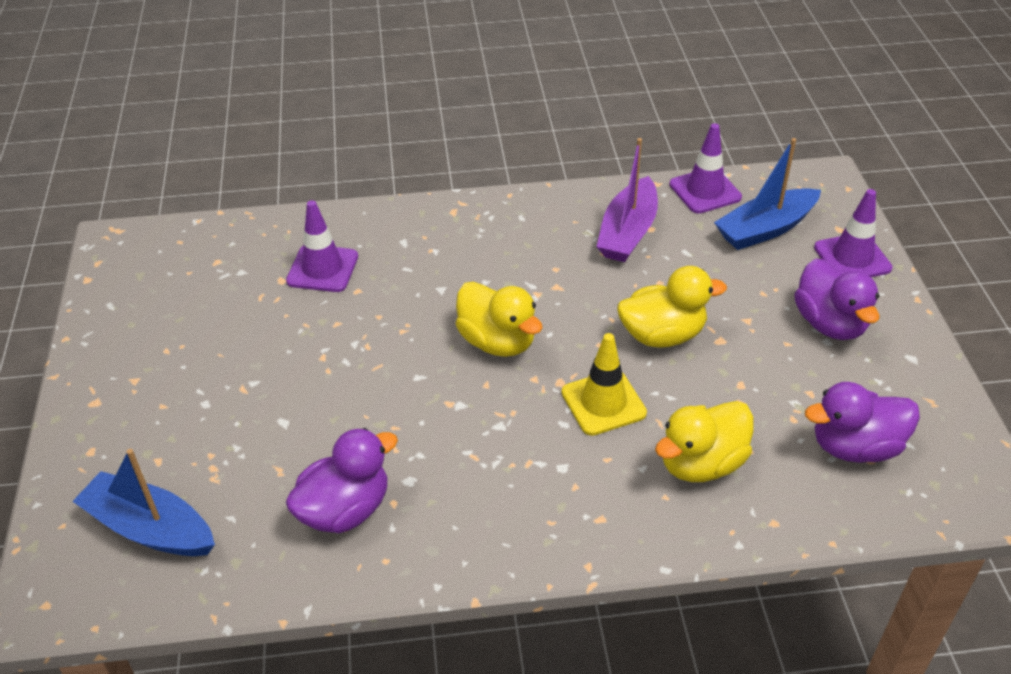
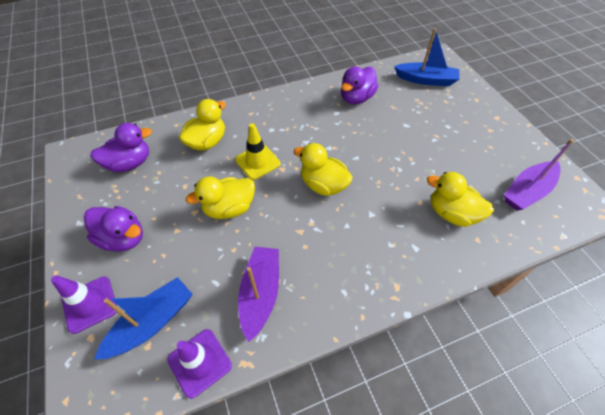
camera: 165 degrees right, 10 degrees up
purple traffic cone [286,200,358,292] -> yellow duck [427,172,494,227]
purple duck [794,258,880,340] -> purple duck turned 150 degrees clockwise [84,206,143,252]
none -> purple boat [504,139,574,210]

